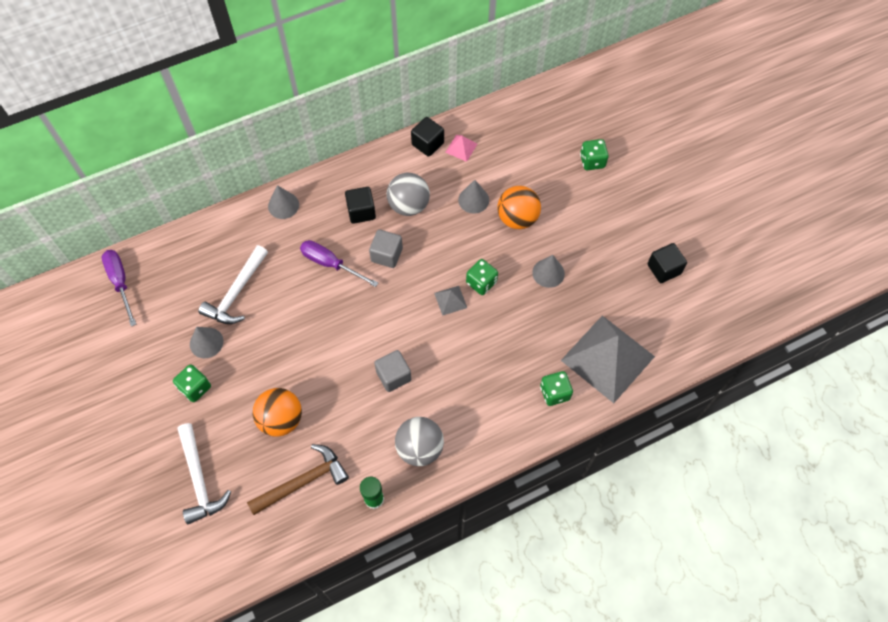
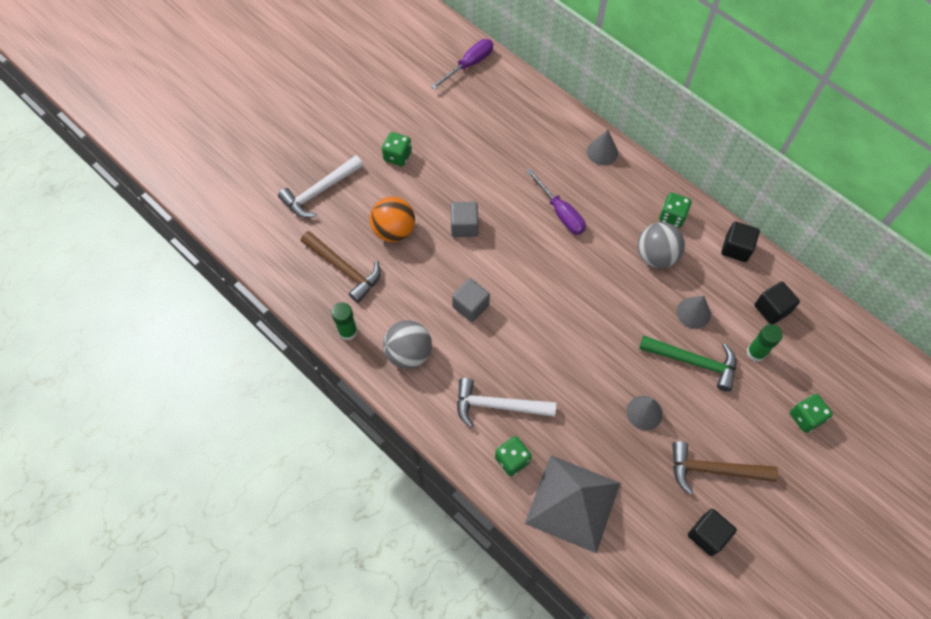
camera: 70 degrees right, 0 degrees up
grey cone [190,327,223,358] -> none
white hammer [198,245,268,324] -> white hammer moved to [457,378,556,428]
purple screwdriver [300,240,378,287] -> purple screwdriver turned 135 degrees clockwise [526,168,586,235]
black cube [345,187,376,224] -> black cube moved to [754,281,800,324]
grey cube [369,229,403,268] -> grey cube moved to [450,202,478,237]
grey pyramid [434,286,467,316] -> none
pink pyramid [445,135,477,162] -> none
green dice [466,259,498,295] -> green dice moved to [659,193,691,228]
orange ball [497,186,541,229] -> green hammer [639,336,736,392]
none -> brown hammer [672,441,778,494]
none -> green glue stick [747,324,783,362]

